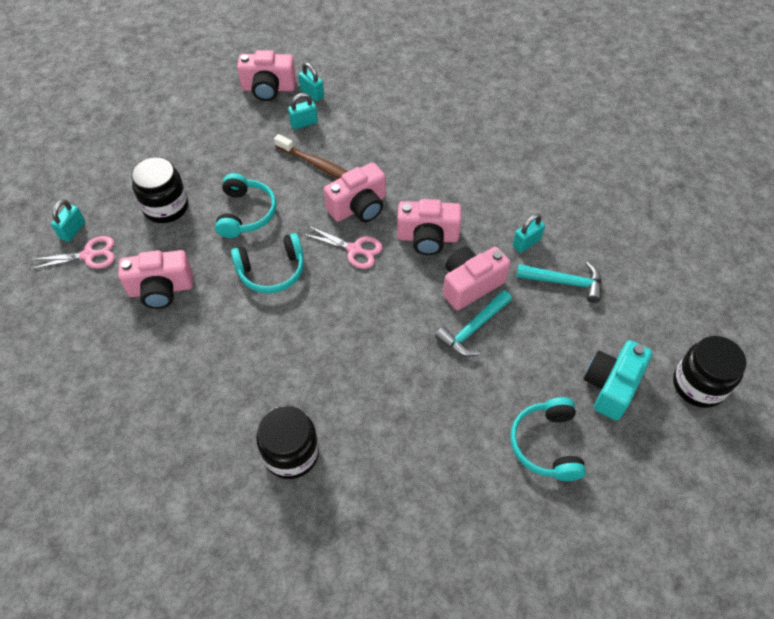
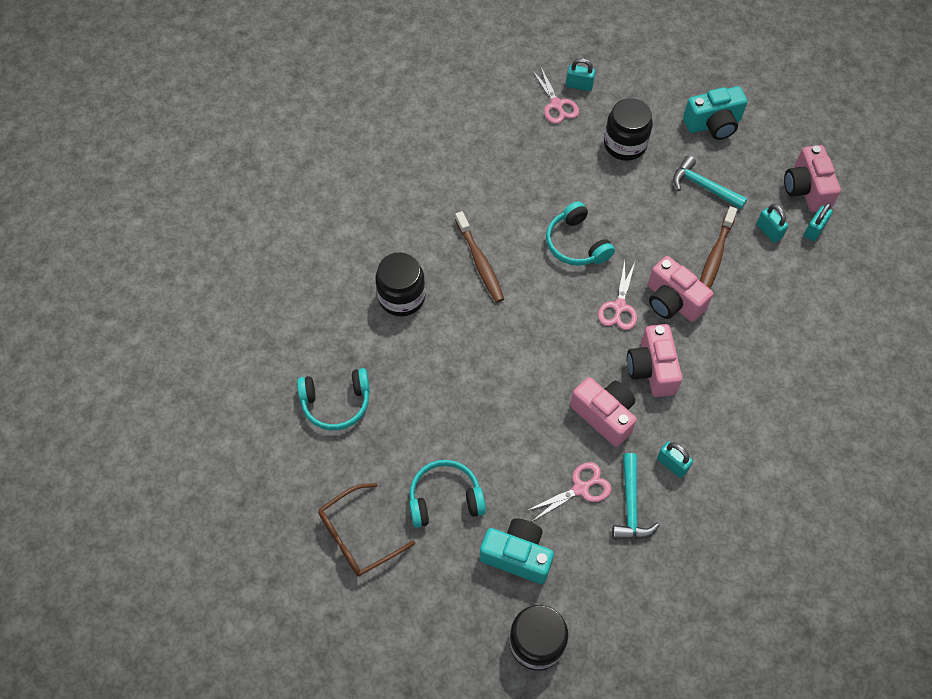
camera: 80 degrees right, 5 degrees up
pink camera [119,250,193,309] -> none
turquoise headphones [215,173,276,238] -> turquoise headphones moved to [297,368,370,431]
turquoise hammer [435,290,512,357] -> turquoise hammer moved to [673,156,747,209]
none -> brown glasses [318,483,415,577]
none -> brown toothbrush [455,211,504,303]
none -> pink scissors [526,462,612,521]
none -> turquoise camera [683,86,747,140]

